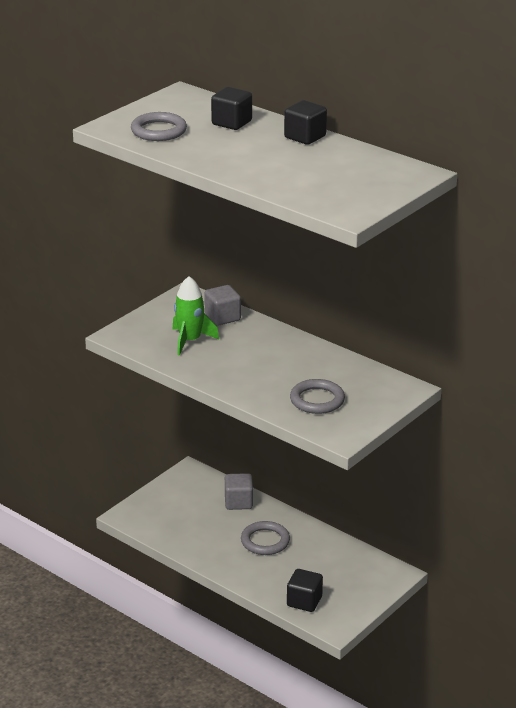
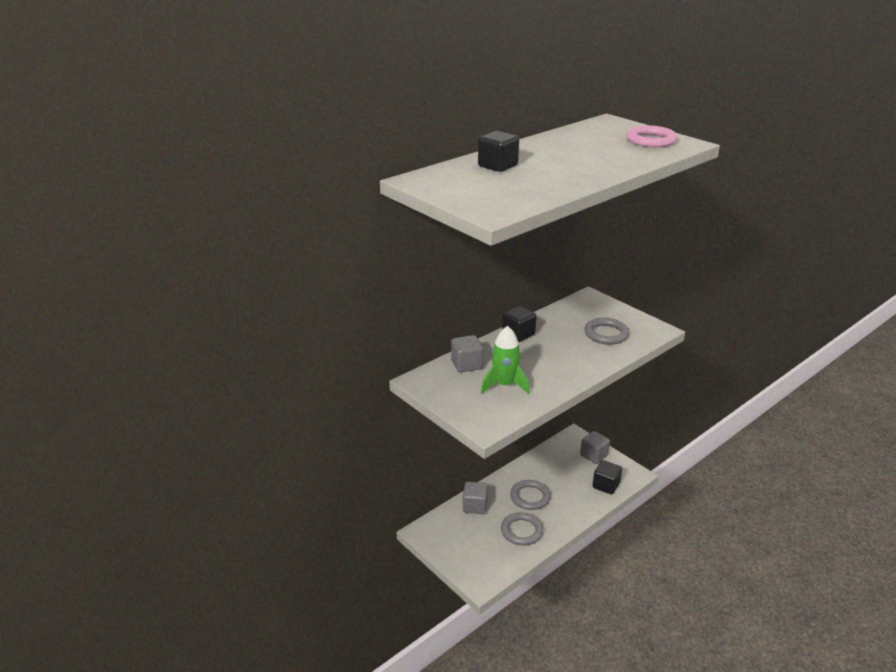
camera: 80 degrees left, 0 degrees up
grey ring [131,112,187,141] -> grey ring moved to [501,512,543,546]
black cube [284,100,327,145] -> black cube moved to [502,306,537,342]
none -> grey cube [580,431,610,464]
none -> pink ring [626,125,677,147]

